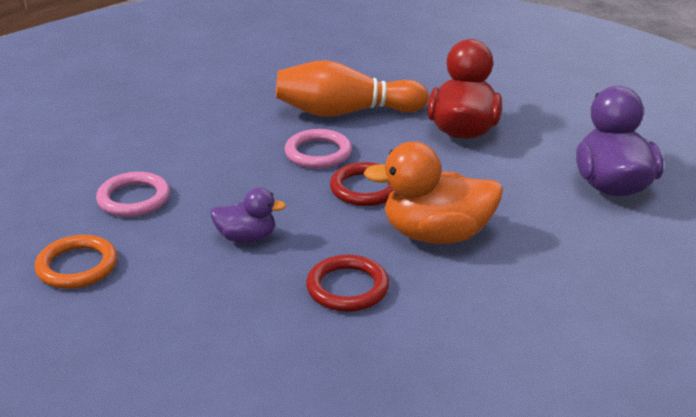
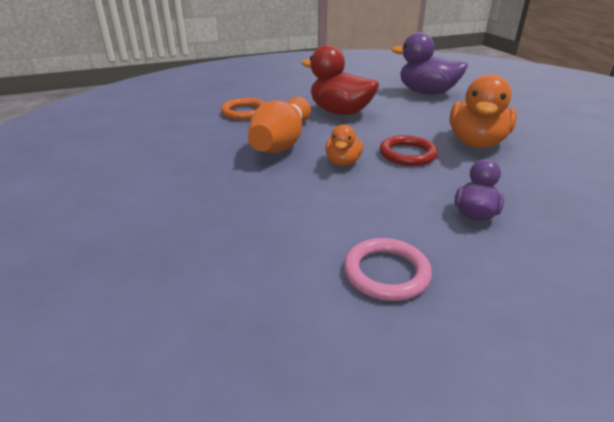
camera: 70 degrees left, 0 degrees up
orange ring [34,235,117,289] -> orange ring moved to [221,98,265,120]
pink ring [285,129,352,169] -> orange duck [325,125,363,166]
red ring [306,255,389,312] -> none

